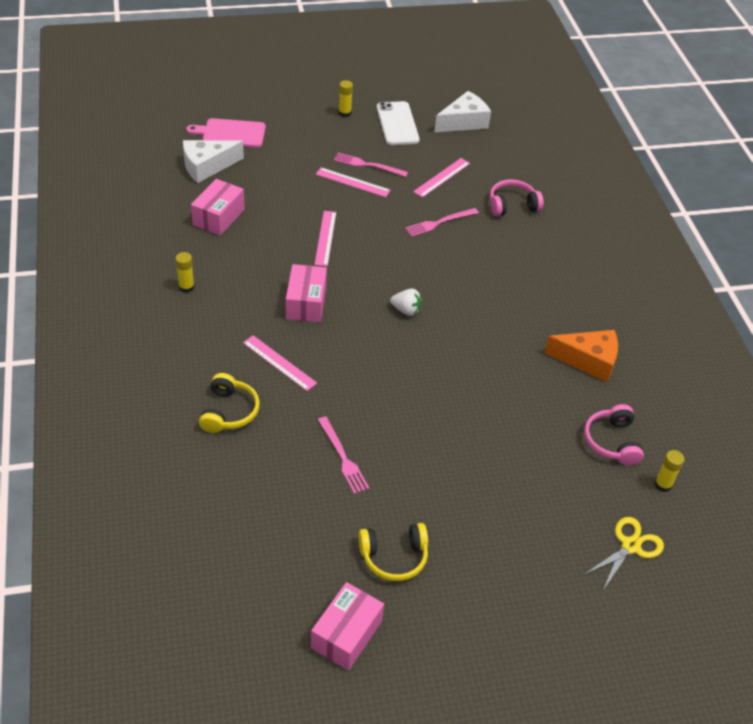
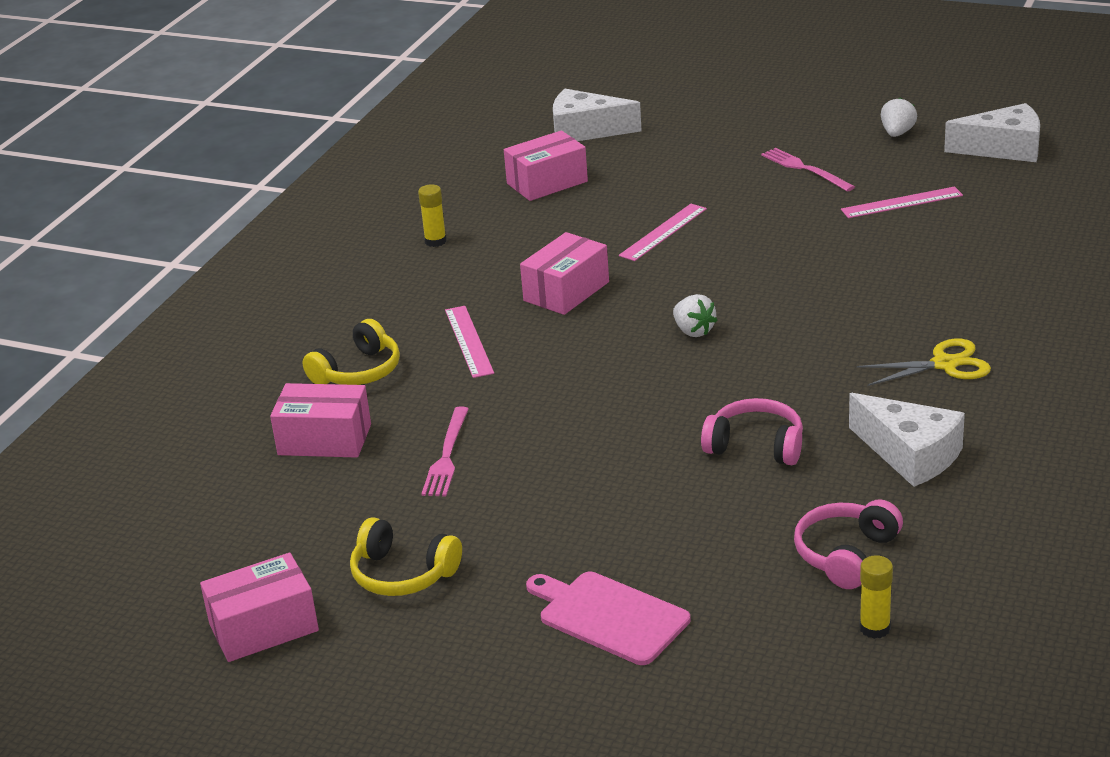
camera: 40 degrees right, 15 degrees down
pink cutting board [186,118,266,148] -> pink cutting board moved to [526,572,691,665]
pink ruler [316,167,391,197] -> none
yellow glue stick [339,80,353,117] -> none
white phone [377,101,420,145] -> white strawberry [881,98,917,137]
pink fork [405,208,479,237] -> none
pink headphones [490,179,543,216] -> pink headphones moved to [701,398,803,465]
orange cheese [544,330,618,382] -> white cheese [849,393,965,487]
yellow scissors [584,517,664,590] -> yellow scissors moved to [857,338,991,386]
none -> pink box [270,383,371,458]

